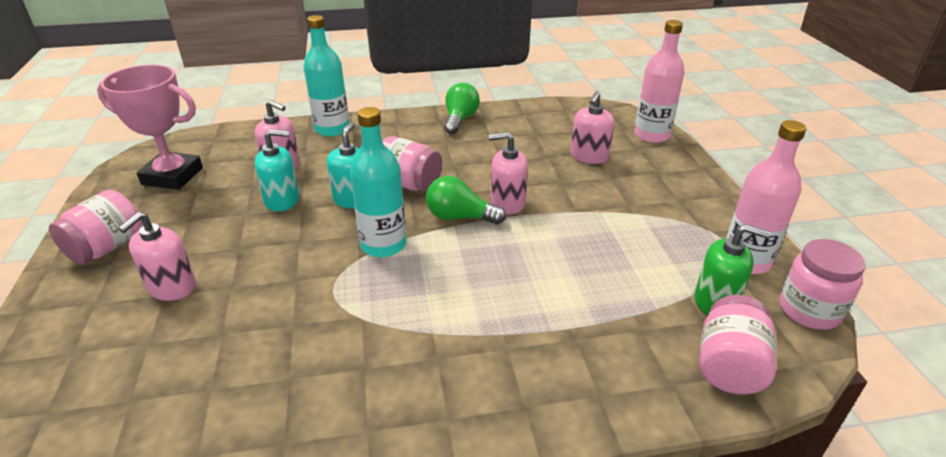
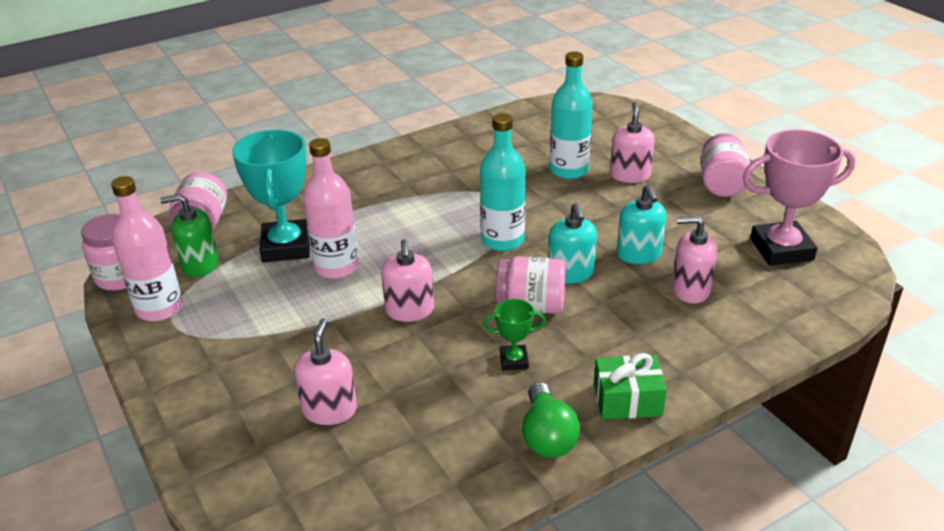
camera: 160 degrees right, 0 degrees up
turquoise soap dispenser [255,129,299,212] -> turquoise soap dispenser turned 75 degrees counterclockwise [617,185,666,264]
turquoise bottle [303,15,349,137] -> turquoise bottle moved to [550,52,593,179]
green light bulb [426,176,506,225] -> none
pink soap dispenser [489,132,528,215] -> pink soap dispenser turned 105 degrees clockwise [381,239,434,322]
pink bottle [634,20,685,143] -> pink bottle moved to [303,138,359,279]
none -> turquoise trophy [232,130,310,262]
none -> green trophy [483,299,546,370]
none -> green gift [594,353,667,419]

